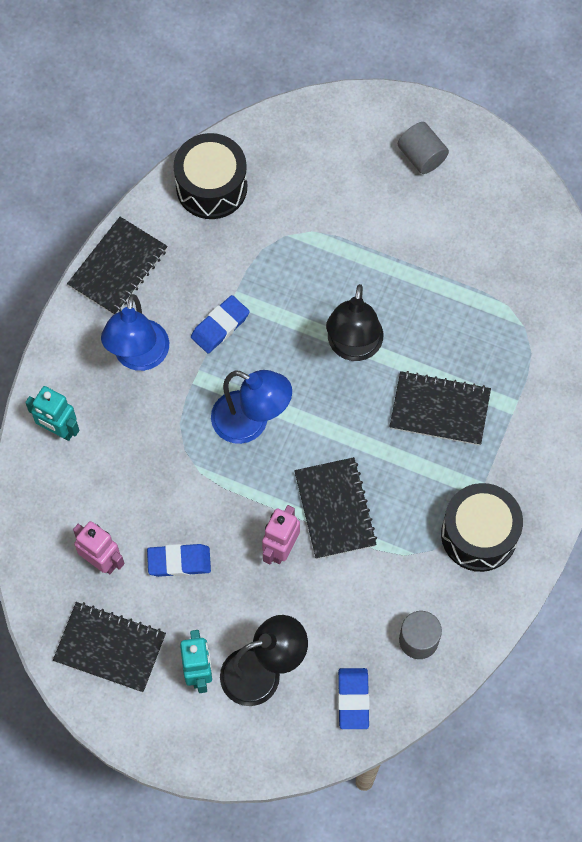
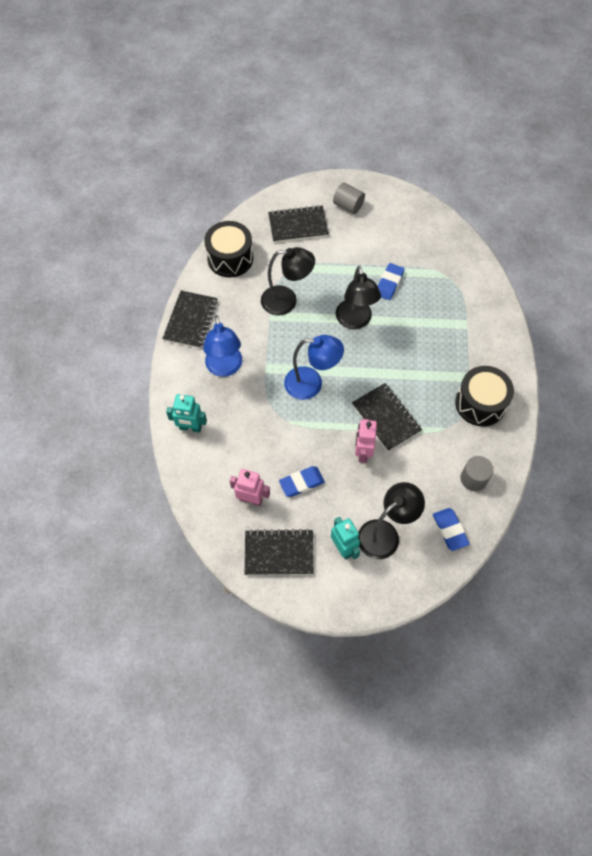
camera: 20 degrees left, 5 degrees down
blue eraser [191,295,250,353] -> blue eraser moved to [378,263,405,300]
black notebook [389,371,491,446] -> black notebook moved to [268,205,329,243]
none -> black lamp [261,247,315,316]

